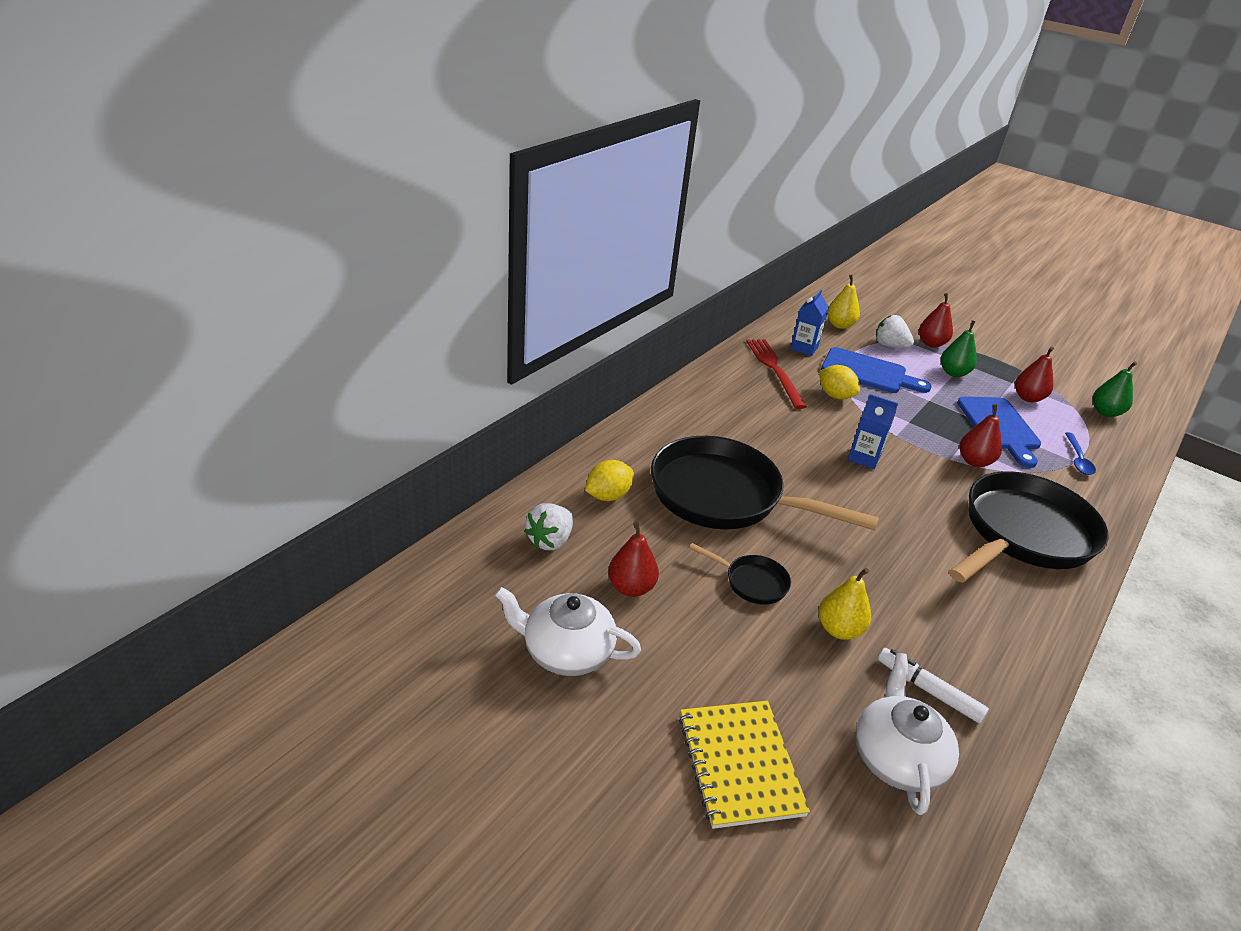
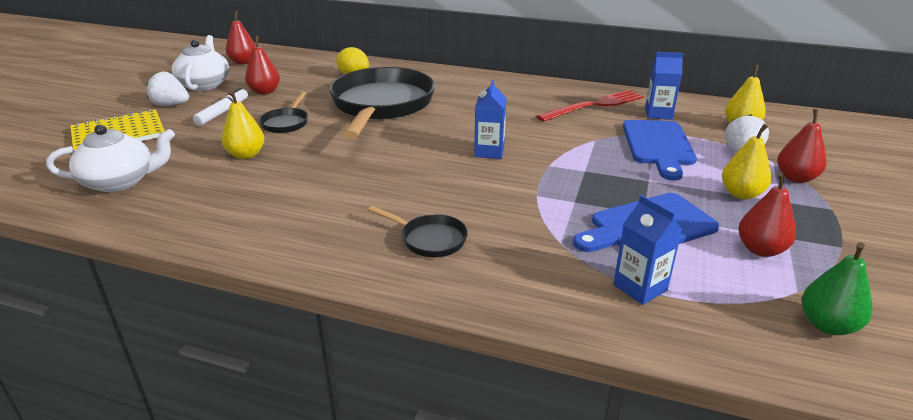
camera: 75 degrees right, 5 degrees down
white strawberry [524,503,573,550] -> white strawberry moved to [146,72,189,106]
yellow lemon [819,365,860,399] -> none
white marker [878,648,989,723] -> white marker moved to [193,88,248,126]
green pear [941,320,977,377] -> yellow pear [722,124,771,199]
black pan [949,471,1109,583] -> black pan [368,206,468,257], size x0.43
red pear [960,404,1002,467] -> red pear moved to [226,11,256,64]
blue spoon [1065,432,1096,475] -> blue carton [613,195,682,305]

